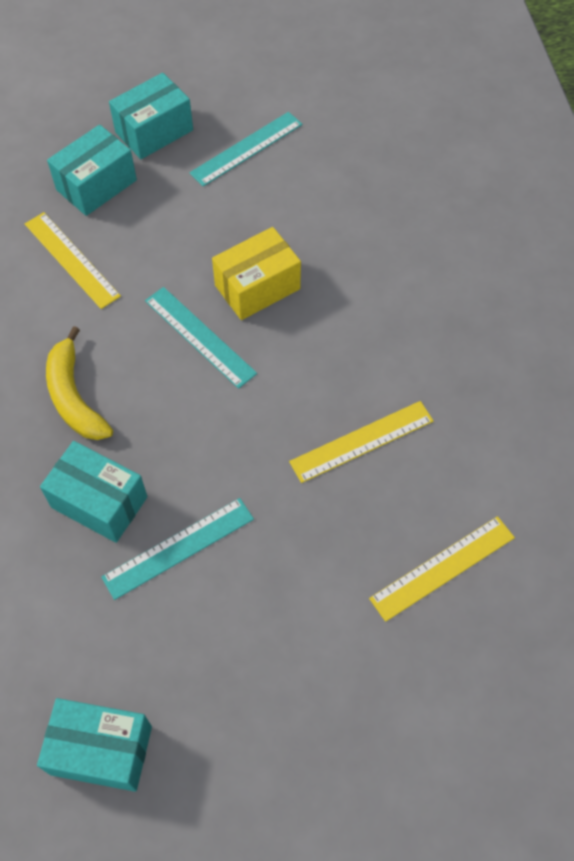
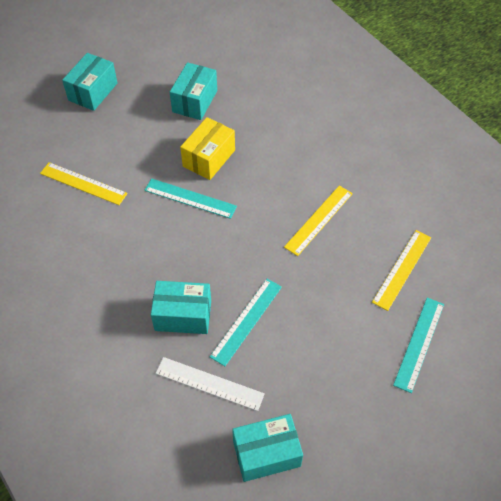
camera: 25 degrees left, 5 degrees down
yellow banana [46,326,113,440] -> none
turquoise box [47,125,137,216] -> turquoise box moved to [170,62,217,120]
turquoise ruler [189,112,302,187] -> turquoise ruler moved to [393,298,444,393]
none -> white ruler [155,357,265,411]

